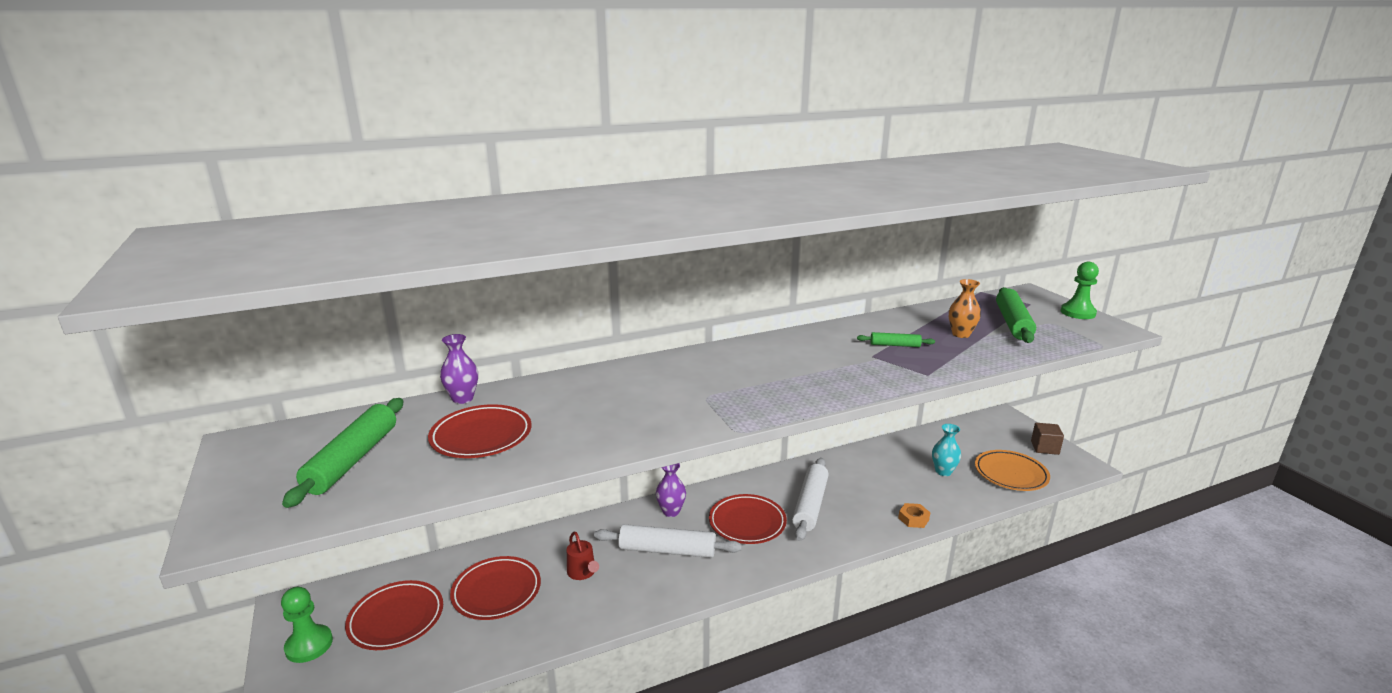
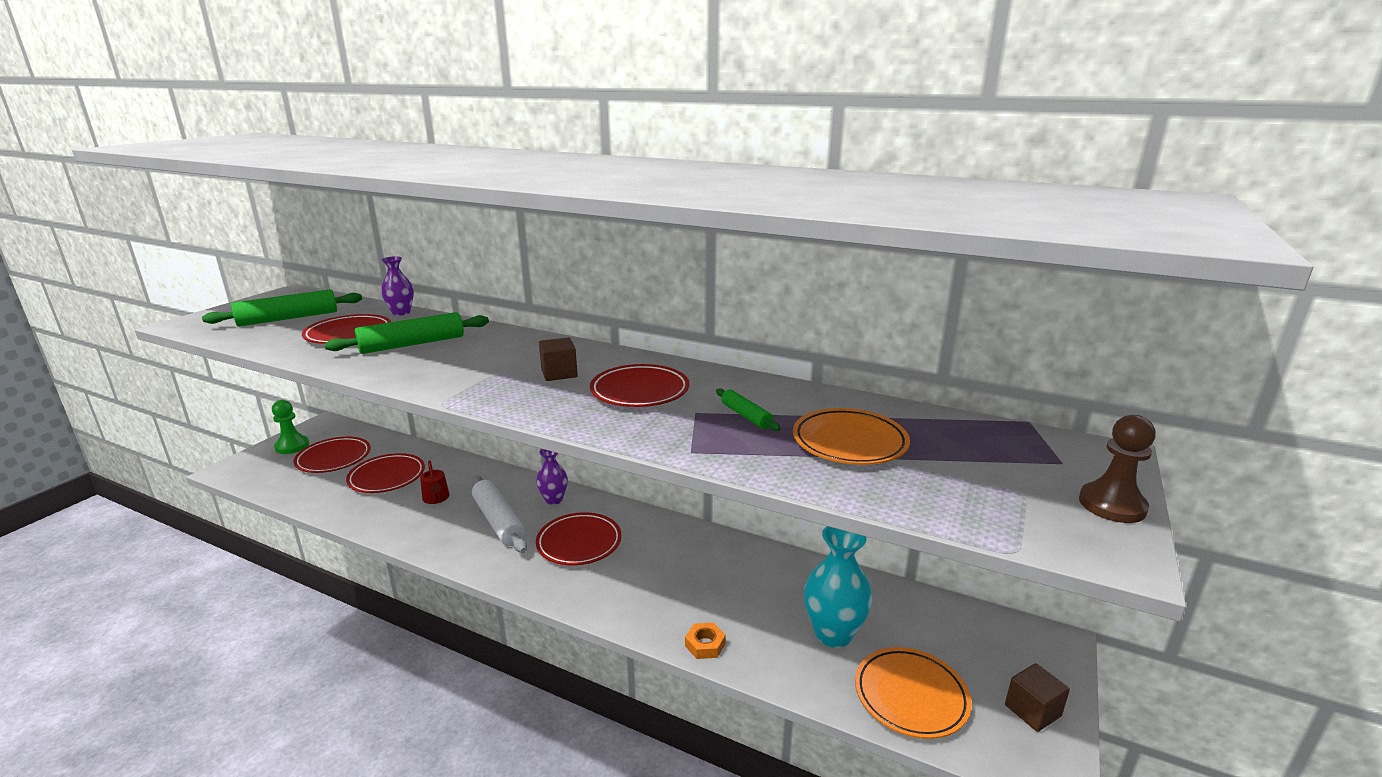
camera: 50 degrees right, 0 degrees up
red watering can [567,532,599,580] -> red watering can turned 45 degrees counterclockwise [420,460,449,504]
white rolling pin [792,458,829,541] -> none
turquoise vase [932,424,961,476] -> turquoise vase [804,526,872,648], size x1.64
orange vase [949,279,981,338] -> orange plate [793,408,910,465]
green rolling pin [996,287,1036,343] -> green rolling pin moved to [325,312,489,354]
green pawn [1061,262,1099,319] -> brown pawn [1079,415,1156,523]
none -> brown cube [539,337,578,381]
none -> red plate [590,364,689,407]

